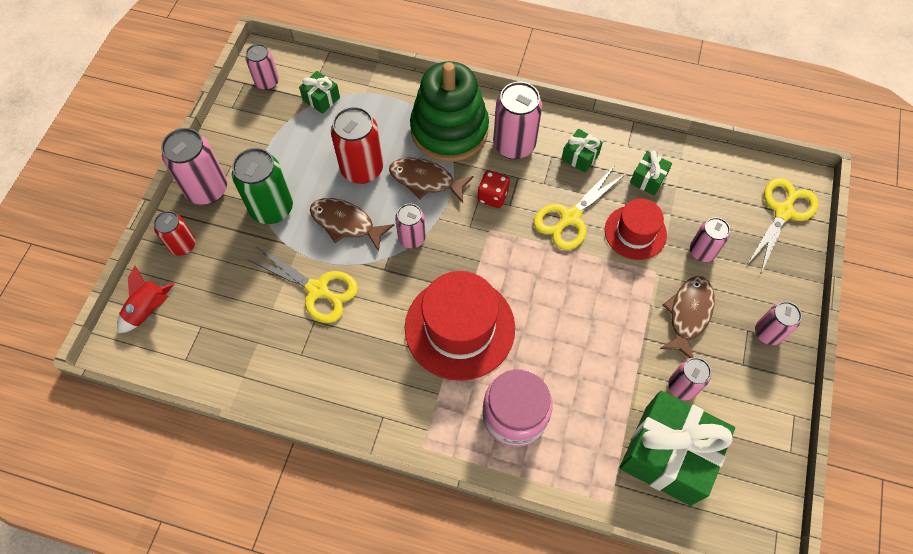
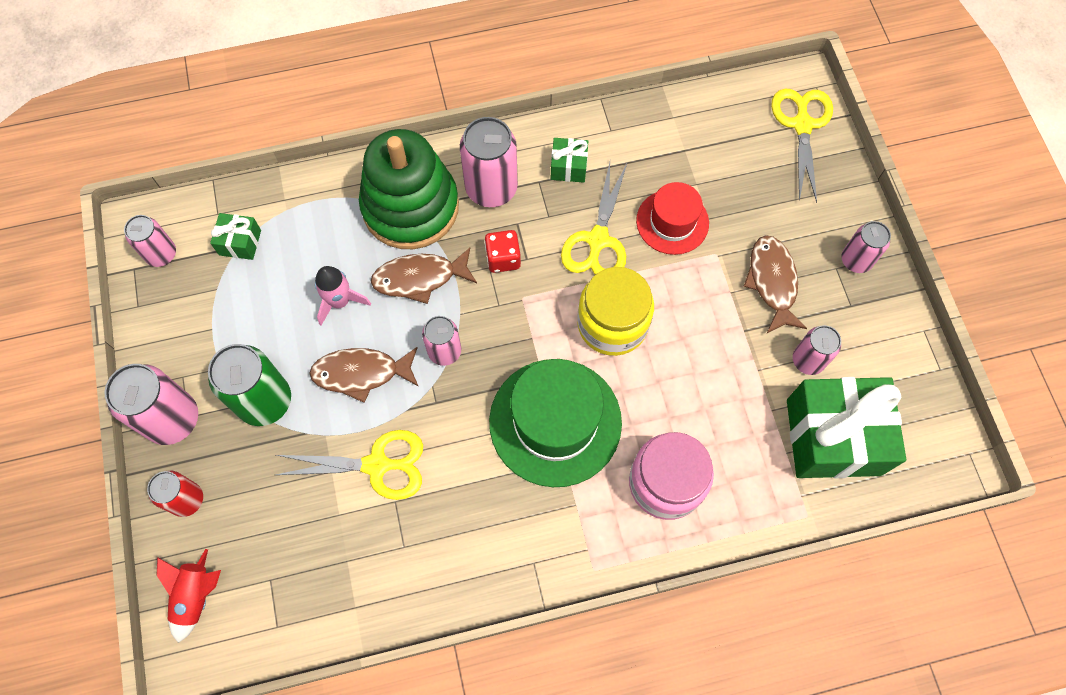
camera: 30 degrees left, 5 degrees up
red can [331,107,383,184] -> pink rocket [315,266,371,325]
red hat [405,271,515,381] -> green hat [489,359,622,487]
green gift [630,151,672,196] -> none
pink can [690,217,730,262] -> none
none -> yellow jar [577,267,654,356]

